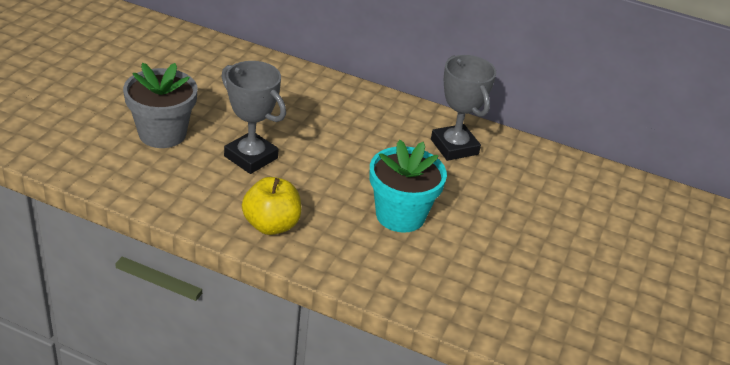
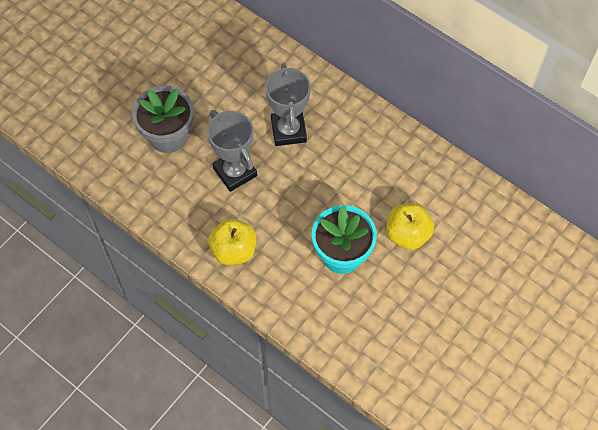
camera: 20 degrees right, 25 degrees up
grey trophy [431,55,496,161] -> grey trophy moved to [265,63,311,146]
none -> yellow apple [386,203,434,250]

